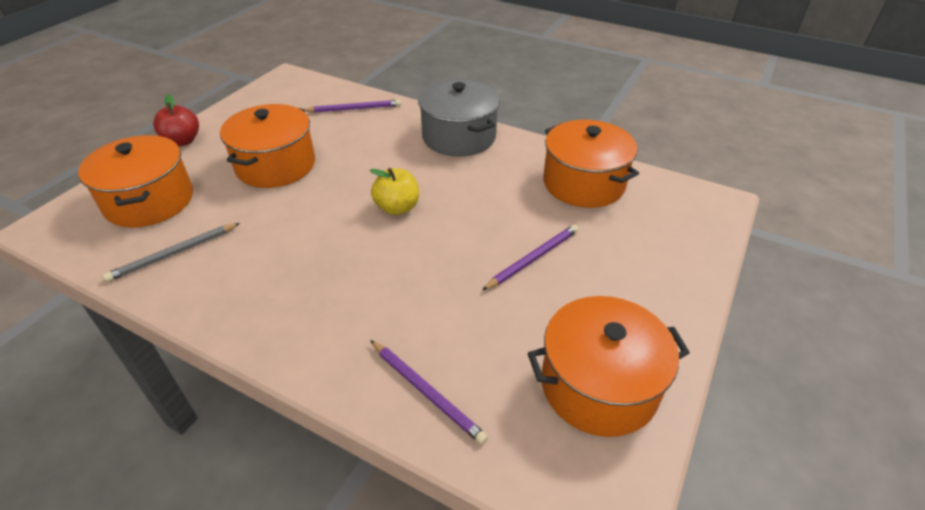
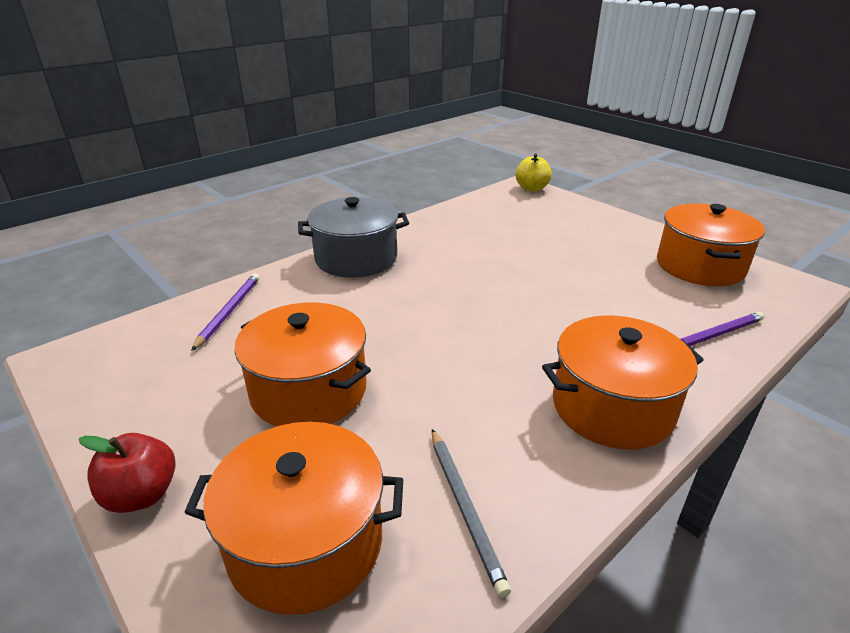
camera: 70 degrees left, 10 degrees down
yellow apple [370,168,419,215] -> yellow apple moved to [515,153,552,191]
purple pencil [482,225,579,290] -> none
orange pot [543,120,639,208] -> orange pot moved to [542,315,704,449]

